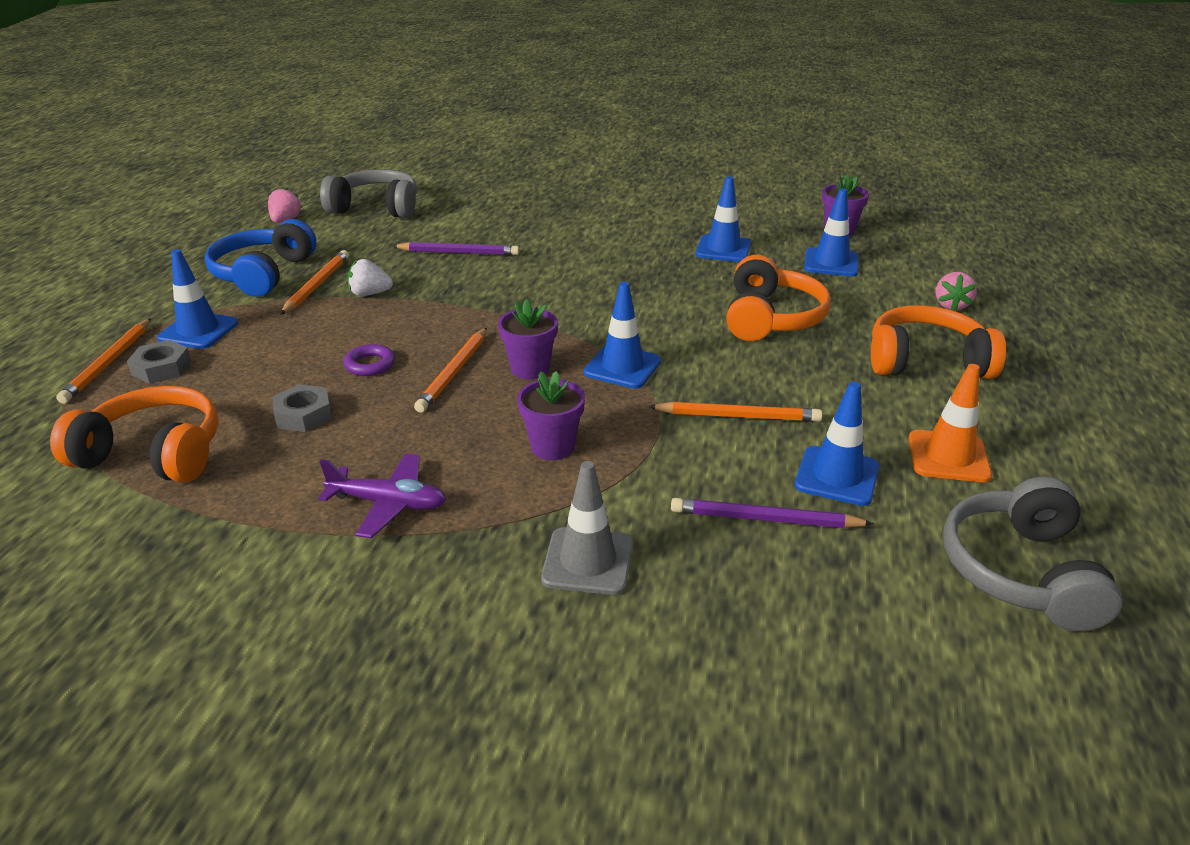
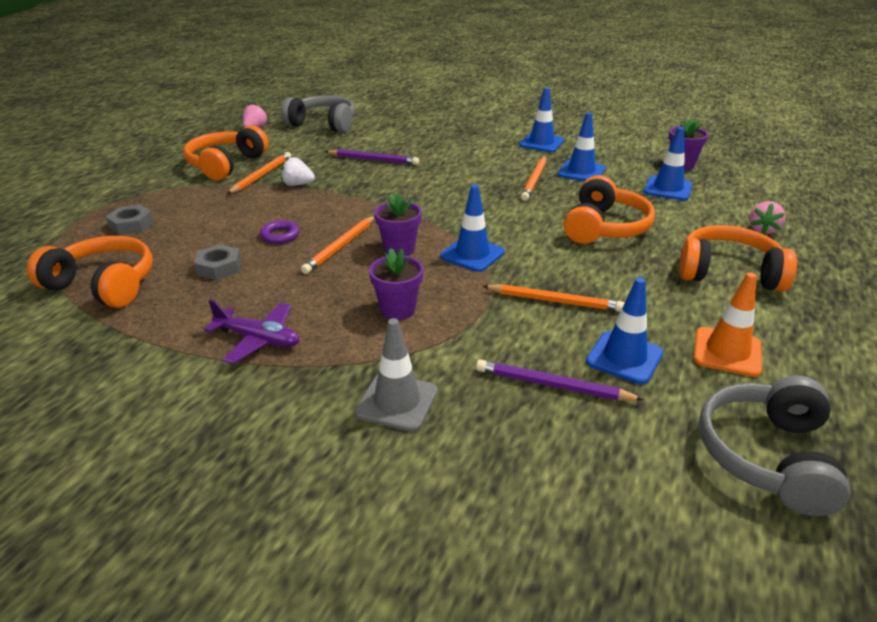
camera: 10 degrees right, 0 degrees up
orange pencil [56,318,151,404] -> orange pencil moved to [521,156,546,201]
blue traffic cone [157,249,238,349] -> blue traffic cone moved to [519,88,564,152]
blue headphones [205,219,316,297] -> orange headphones [184,125,269,180]

